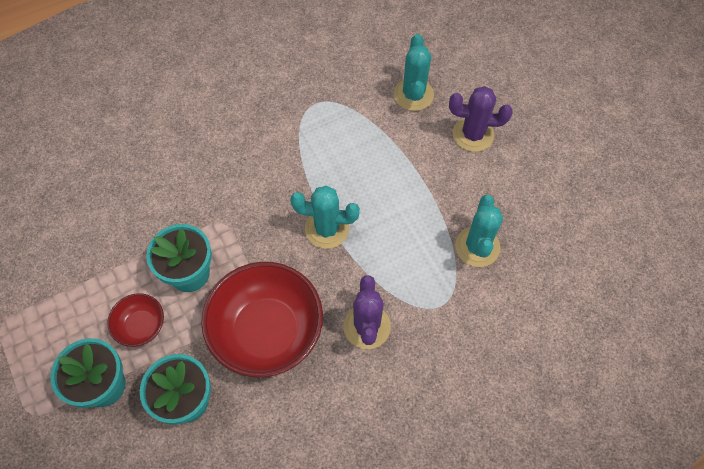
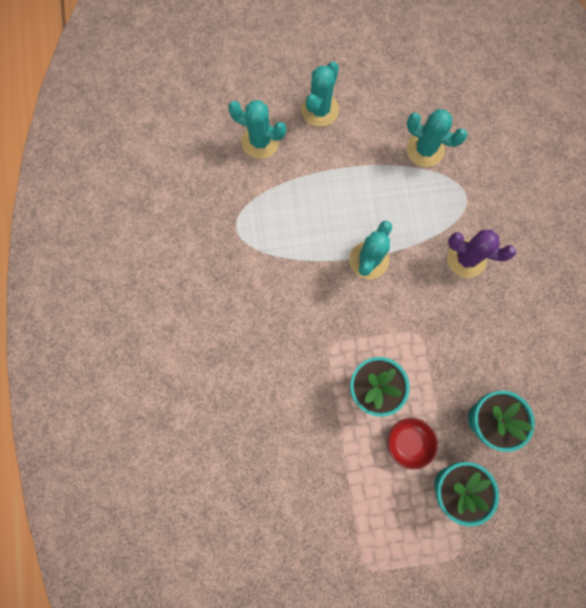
camera: 70 degrees left, 15 degrees up
red bowl [201,262,323,377] -> none
purple cactus [449,86,513,152] -> turquoise cactus [301,61,339,127]

